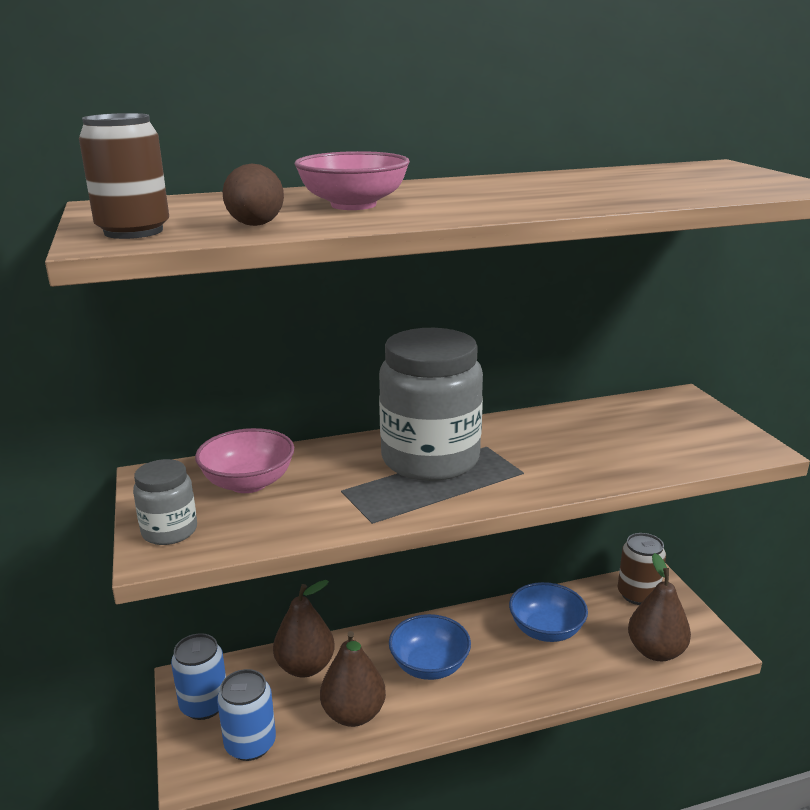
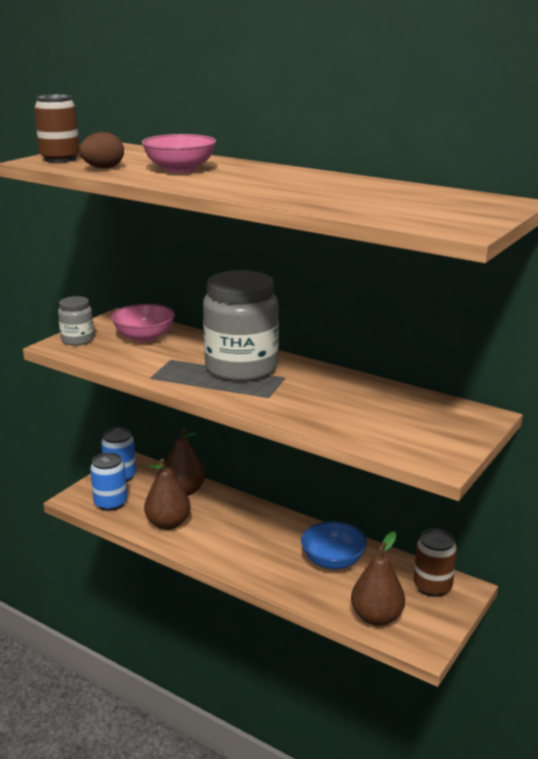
camera: 50 degrees right, 0 degrees up
blue bowl [389,614,471,680] -> none

